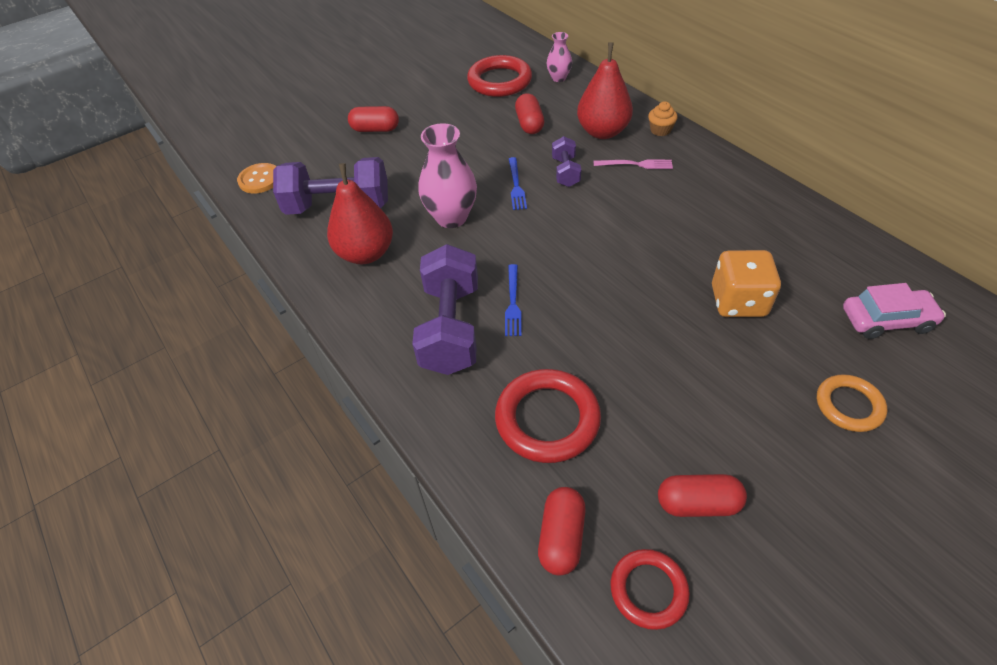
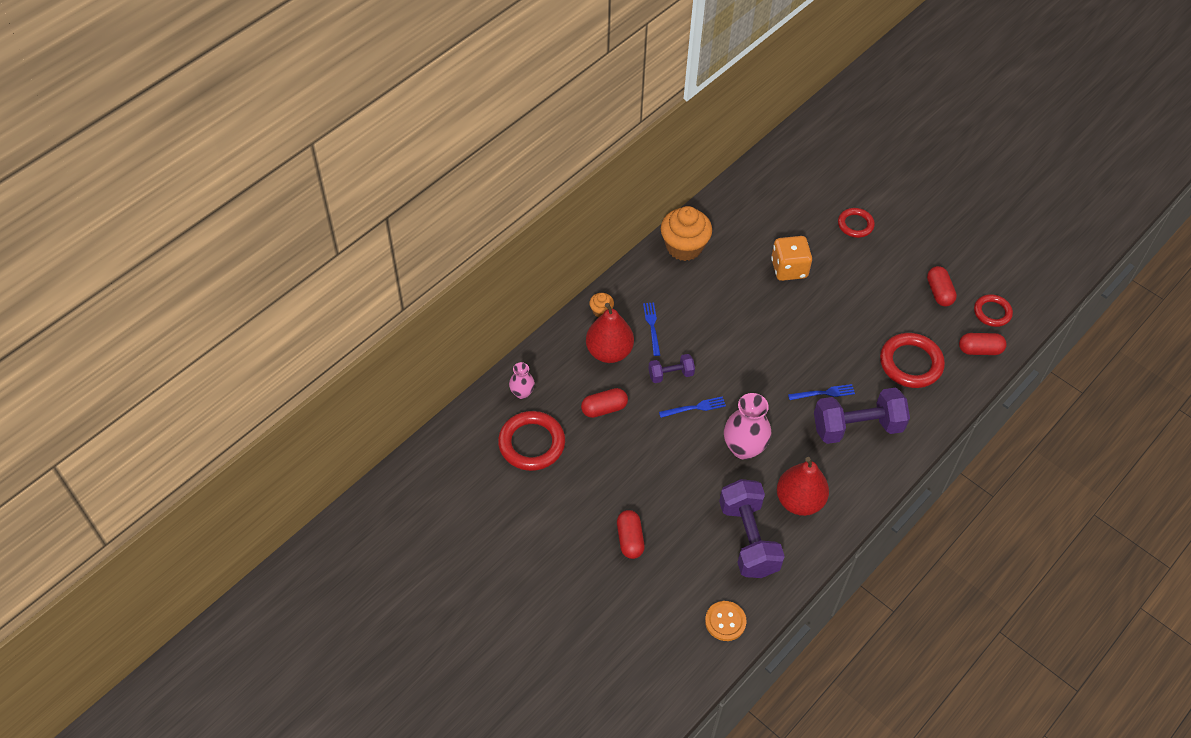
camera: 105 degrees left, 5 degrees up
pink fork [594,160,673,169] -> blue fork [643,302,660,356]
orange ring [817,374,887,432] -> red ring [838,208,875,238]
pink car [843,283,946,339] -> none
none -> orange cupcake [661,206,712,261]

